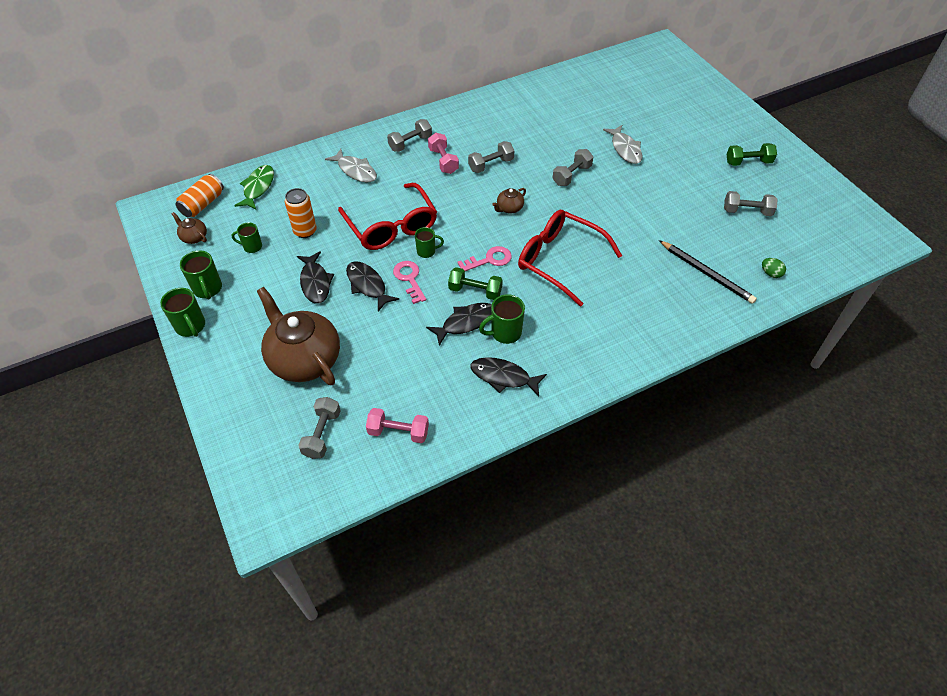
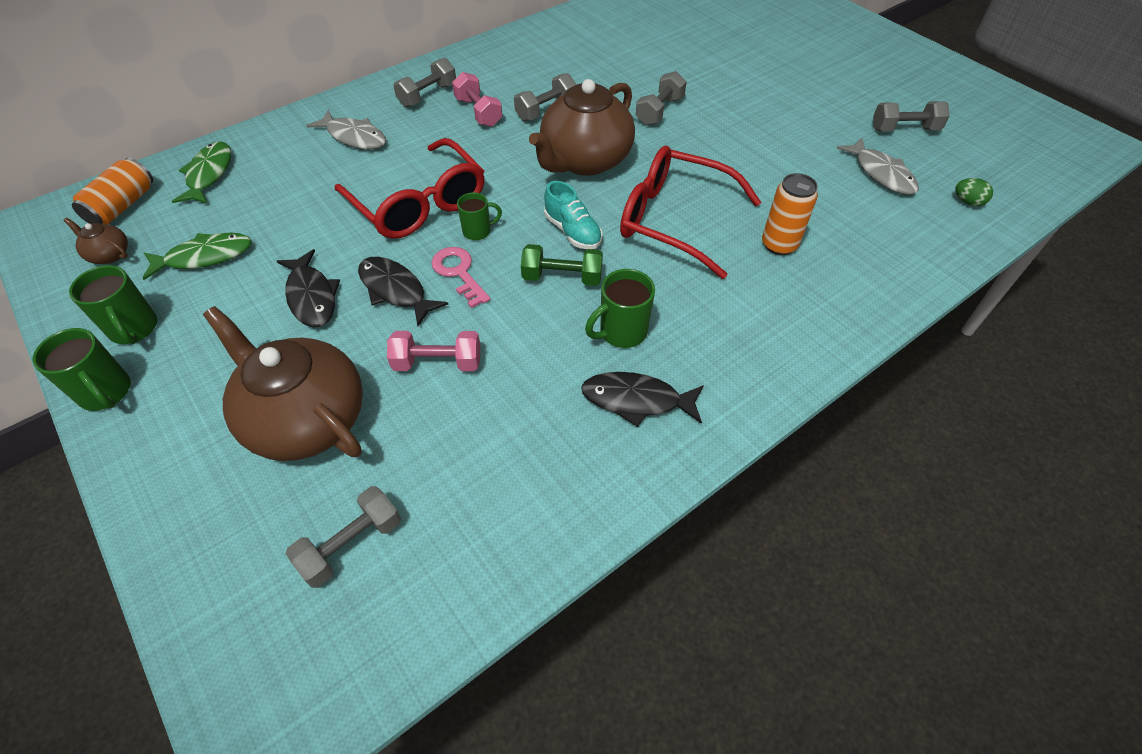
camera: 10 degrees left, 0 degrees up
green mug [232,222,262,253] -> green fish [143,233,252,280]
orange can [285,188,317,238] -> orange can moved to [762,173,818,255]
grey dumbbell [298,397,341,459] -> grey dumbbell turned 45 degrees clockwise [286,486,401,588]
pink dumbbell [366,408,429,443] -> pink dumbbell moved to [387,331,480,371]
black fish [426,303,492,346] -> none
pink key [457,246,512,271] -> turquoise shoe [544,181,602,249]
brown teapot [492,188,526,213] -> brown teapot [529,79,635,176], size x2.35
grey fish [603,125,642,164] -> grey fish moved to [837,138,919,195]
black pencil [659,240,757,304] -> none
green dumbbell [726,143,777,166] -> none

